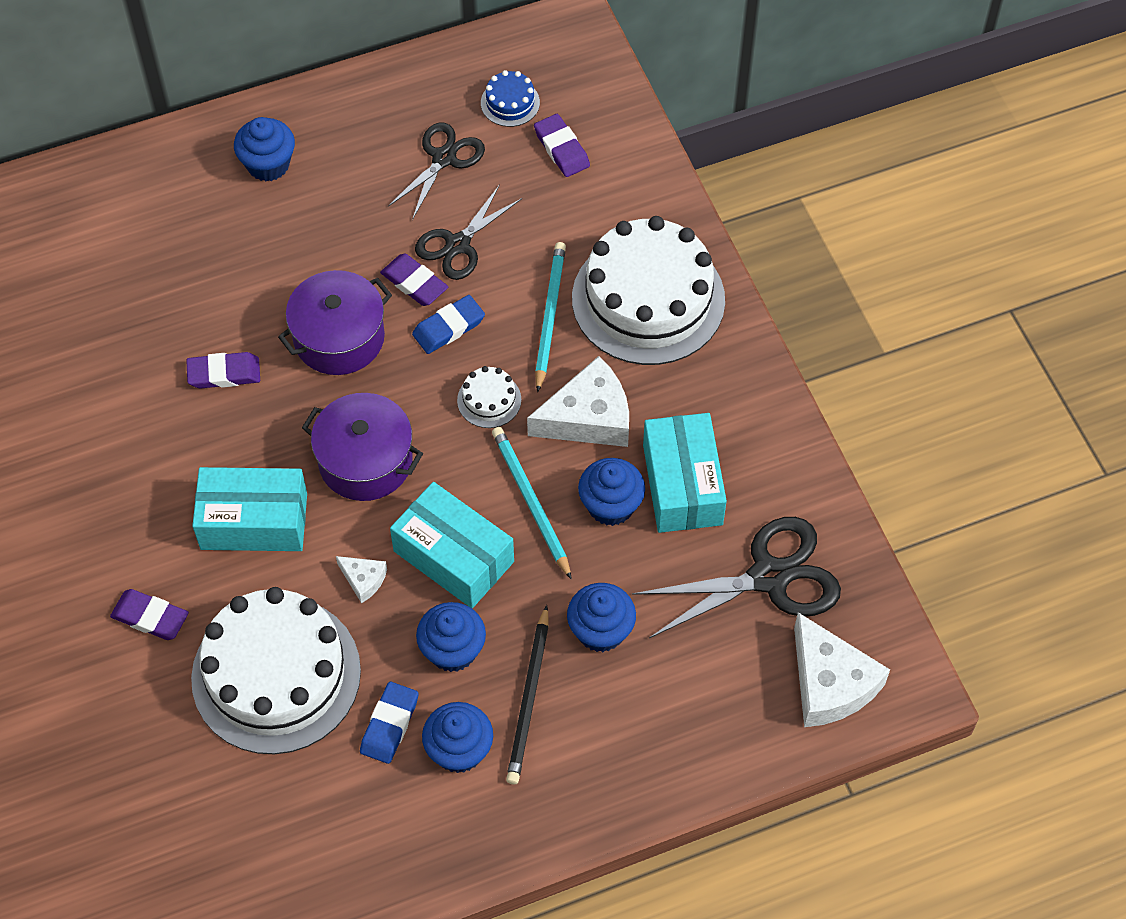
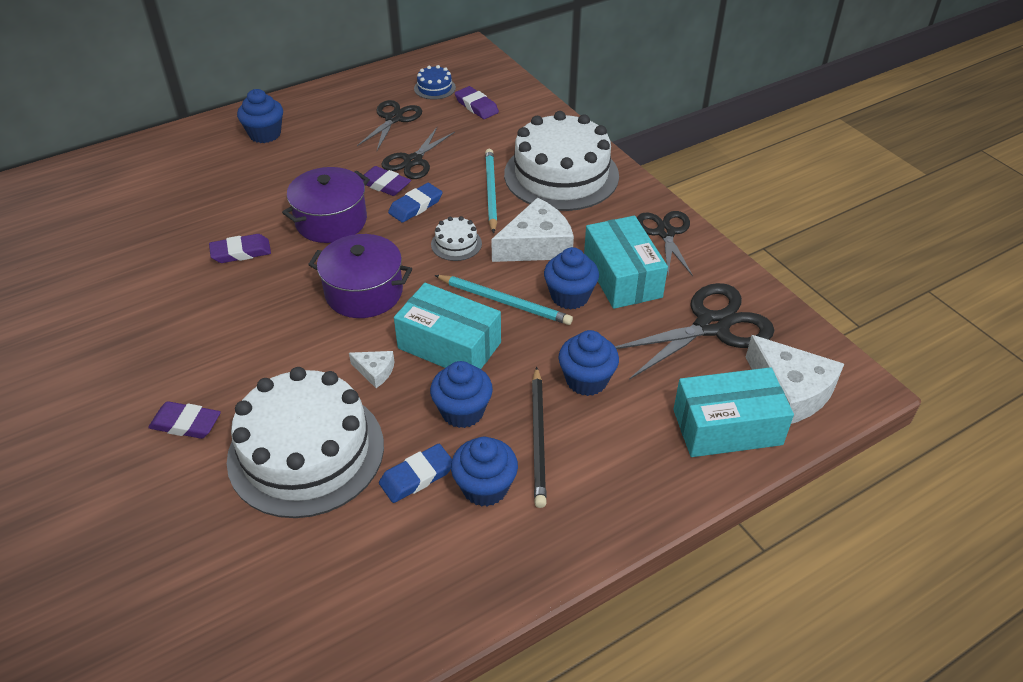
camera: 10 degrees left, 15 degrees down
turquoise box [192,467,307,551] -> turquoise box moved to [673,367,794,457]
blue eraser [360,682,419,764] -> blue eraser turned 45 degrees clockwise [379,444,452,503]
turquoise pencil [492,427,572,579] -> turquoise pencil turned 150 degrees clockwise [435,275,573,325]
none -> black scissors [637,211,693,276]

